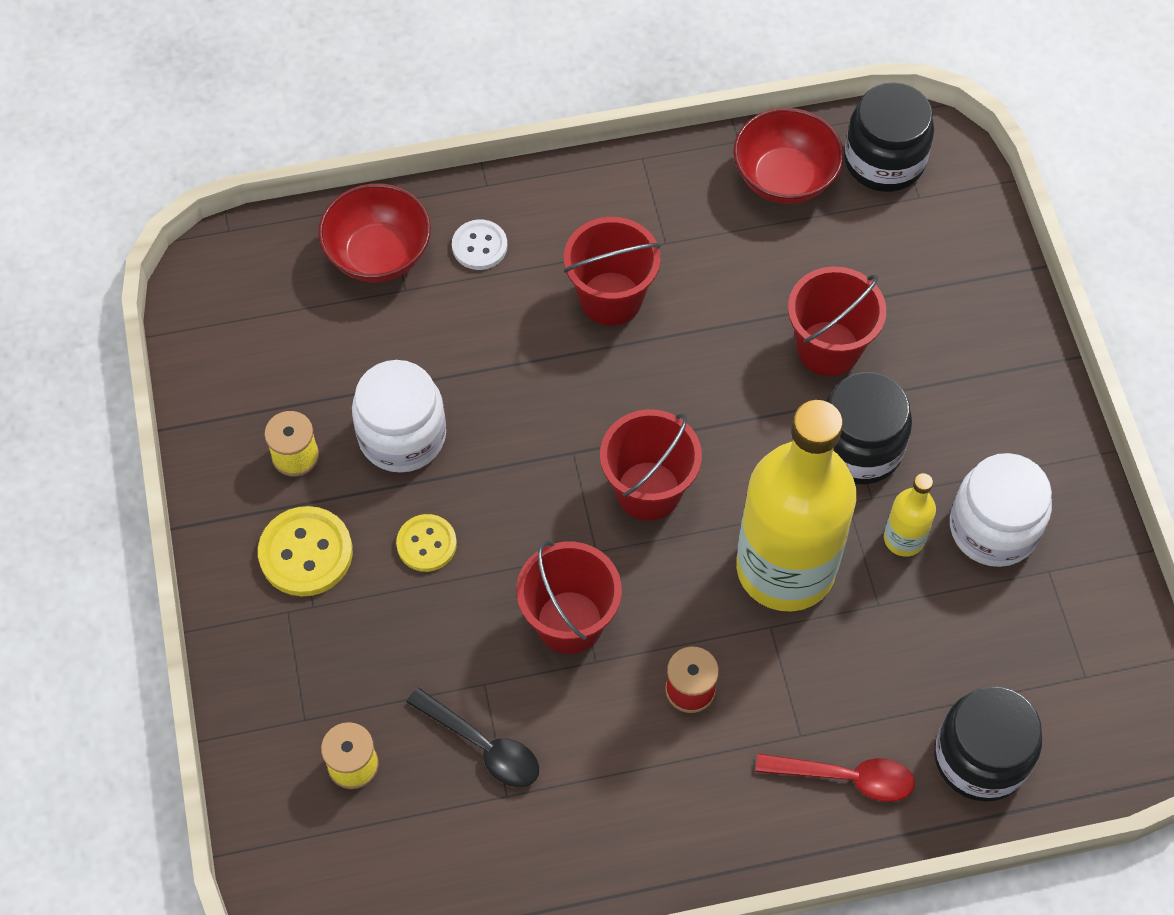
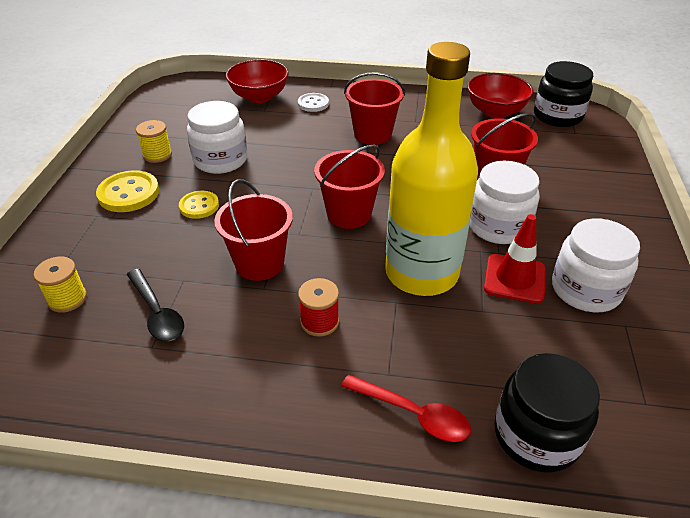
camera: 20 degrees right, 20 degrees down
black jar [825,372,912,485] -> white jar [470,161,540,244]
yellow bottle [884,473,936,557] -> red traffic cone [484,214,546,304]

